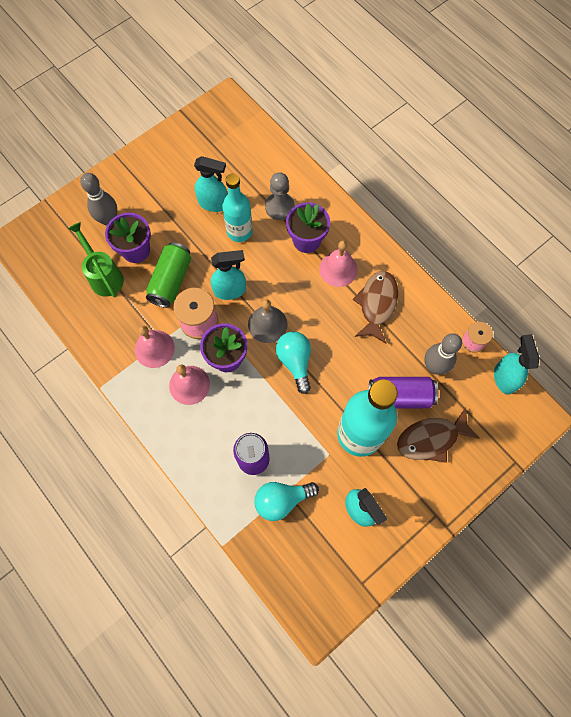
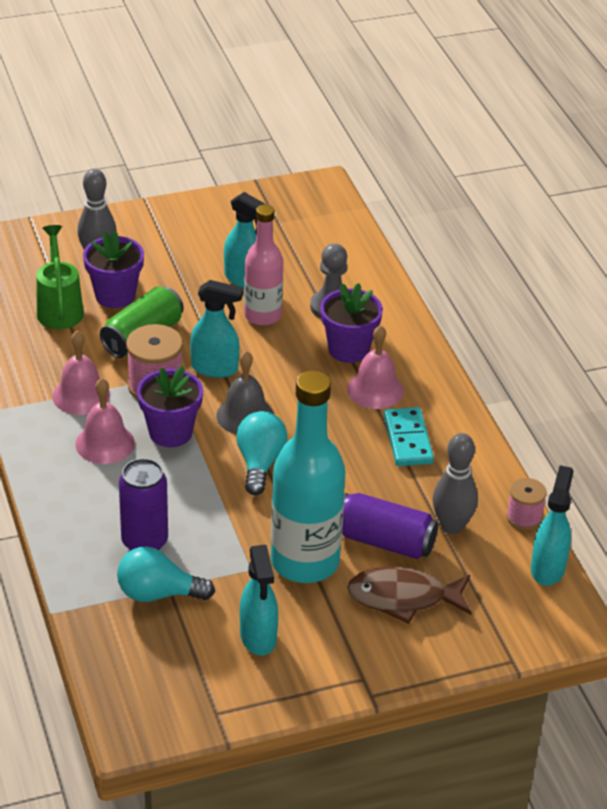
camera: 20 degrees right, 30 degrees down
turquoise bottle [222,173,253,242] -> pink bottle [244,205,283,326]
brown fish [353,271,398,344] -> turquoise domino [384,407,434,466]

